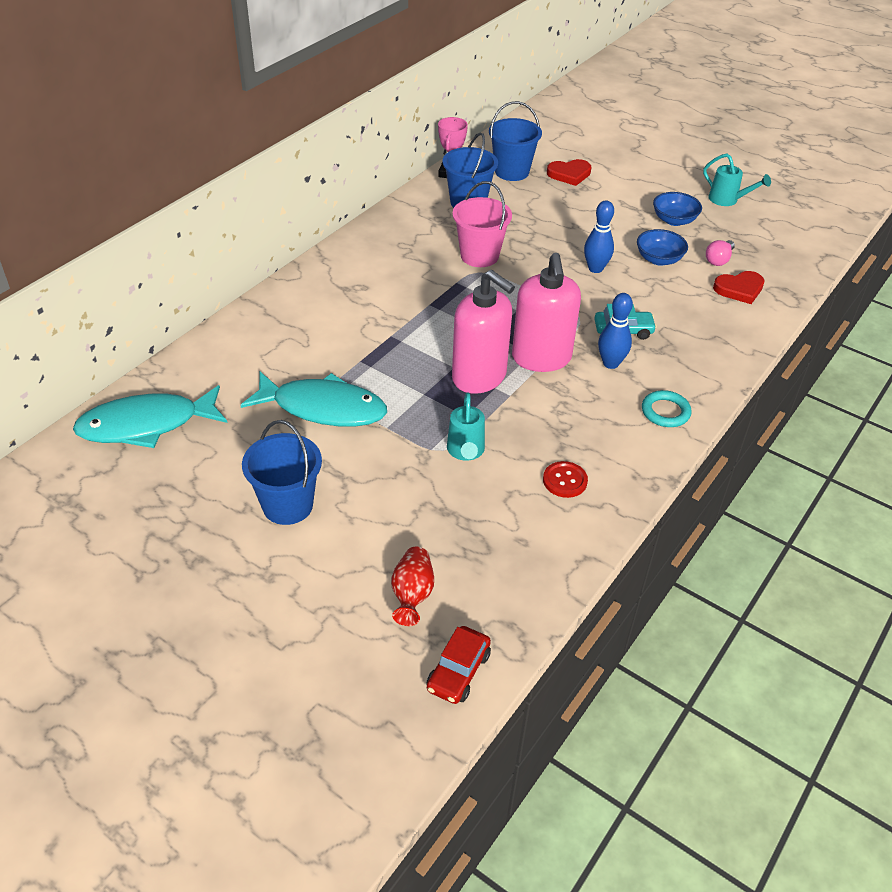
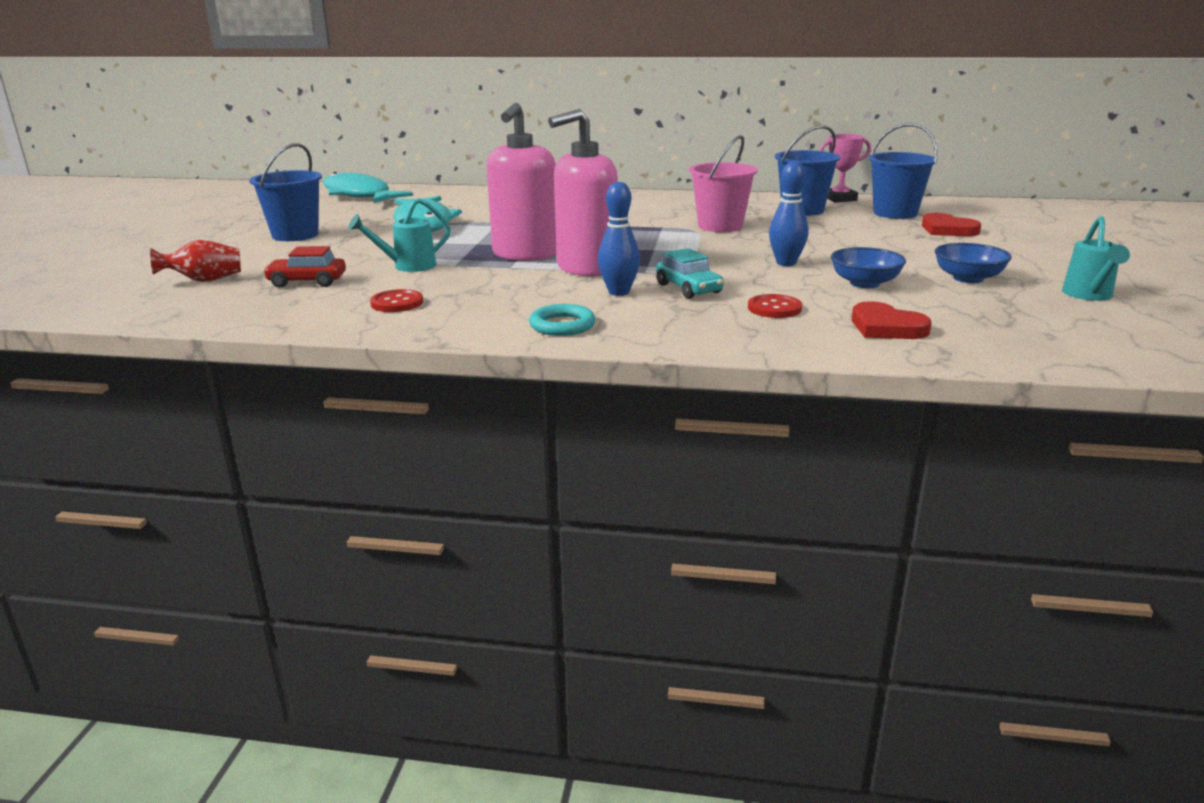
camera: 65 degrees right, 20 degrees down
red car [426,626,491,704] -> red car moved to [263,246,346,288]
pink light bulb [706,240,735,266] -> none
none -> red button [748,294,802,318]

